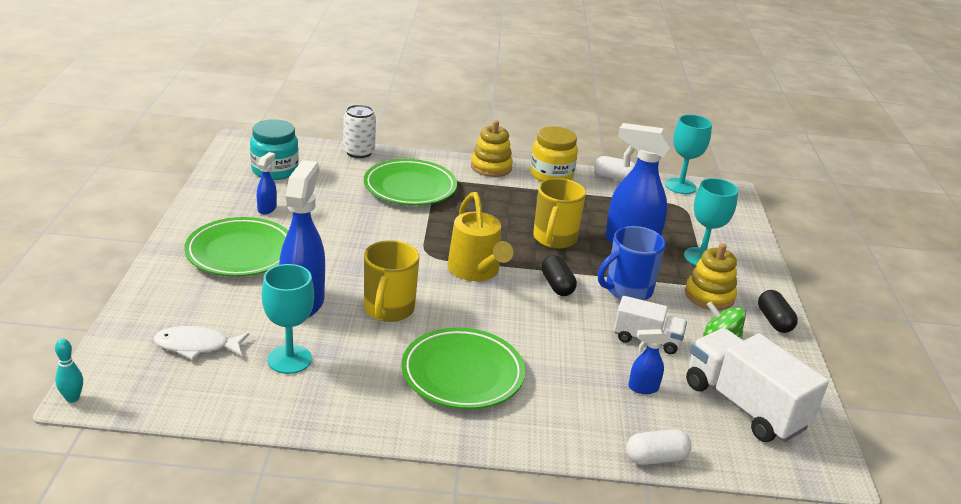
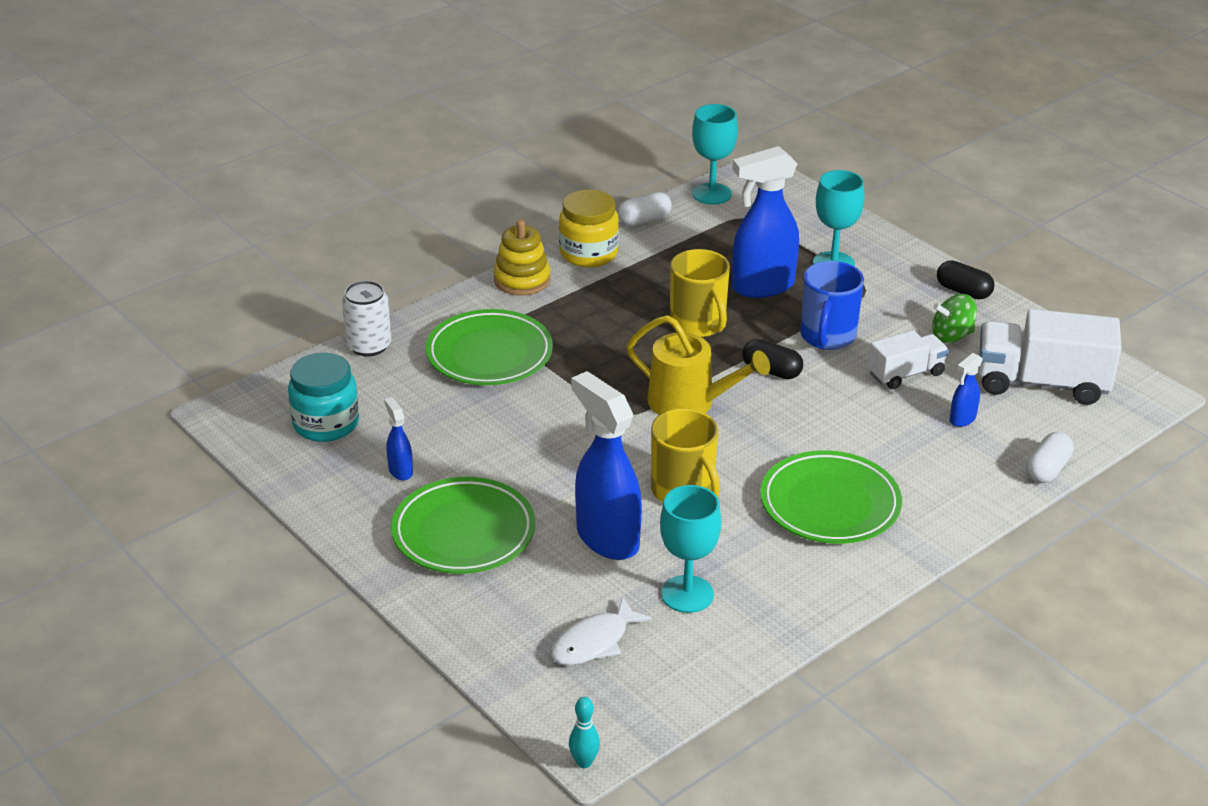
camera: 40 degrees left, 5 degrees up
yellow stacking toy [685,243,737,310] -> none

